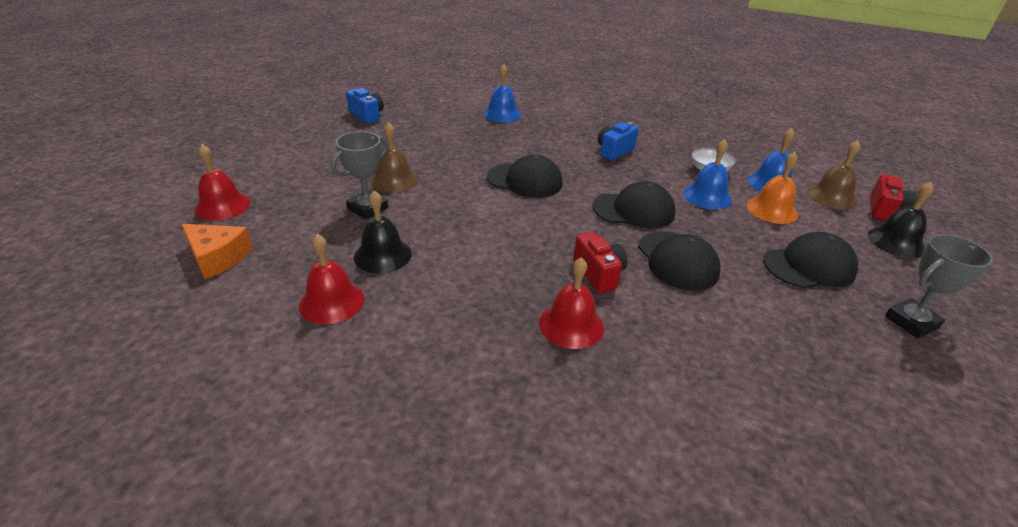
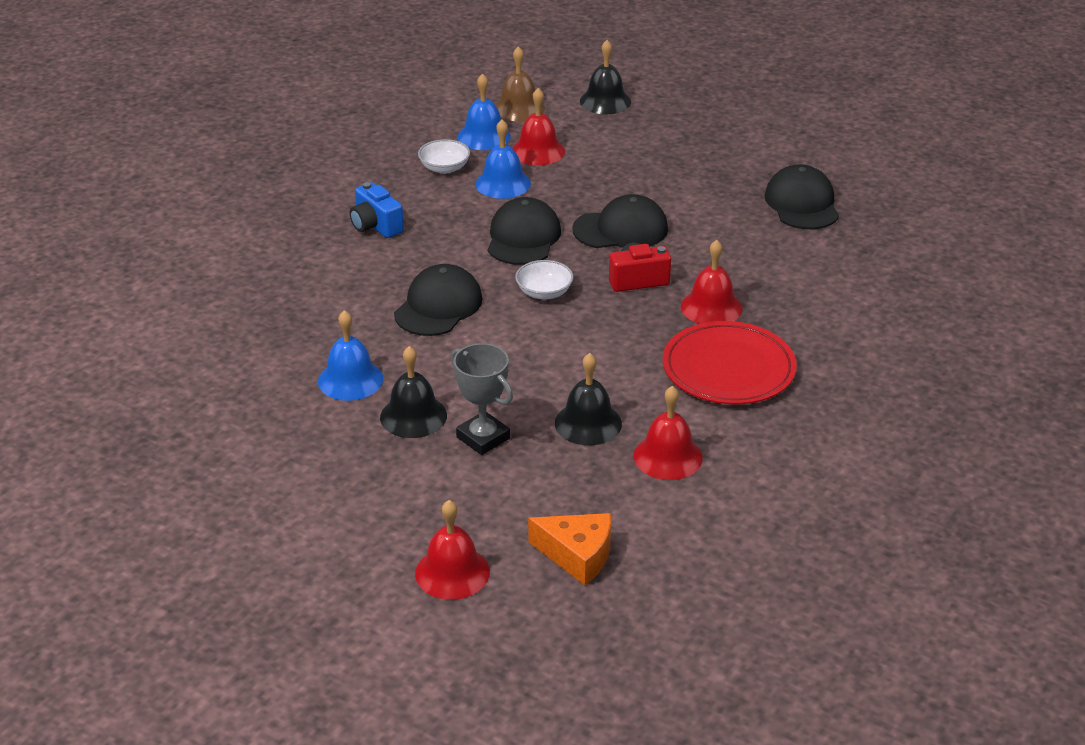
camera: 80 degrees left, 0 degrees up
orange cheese [181,224,253,279] -> orange cheese turned 75 degrees clockwise [528,513,611,585]
blue camera [346,88,384,124] -> none
brown bell [370,122,418,193] -> black bell [380,346,447,438]
blue bell [483,64,521,122] -> blue bell moved to [318,310,383,401]
orange bell [747,152,798,224] -> red bell [513,88,565,165]
black cap [763,232,858,288] -> black cap moved to [764,164,839,229]
red camera [870,174,917,221] -> none
grey trophy [885,234,993,339] -> none
none -> white bowl [515,260,573,299]
none -> red plate [663,321,797,404]

